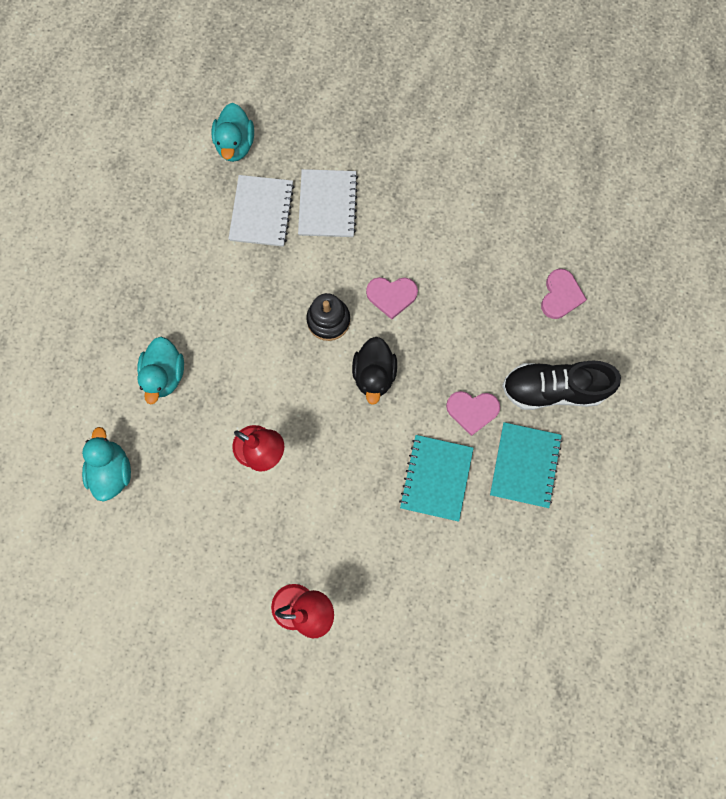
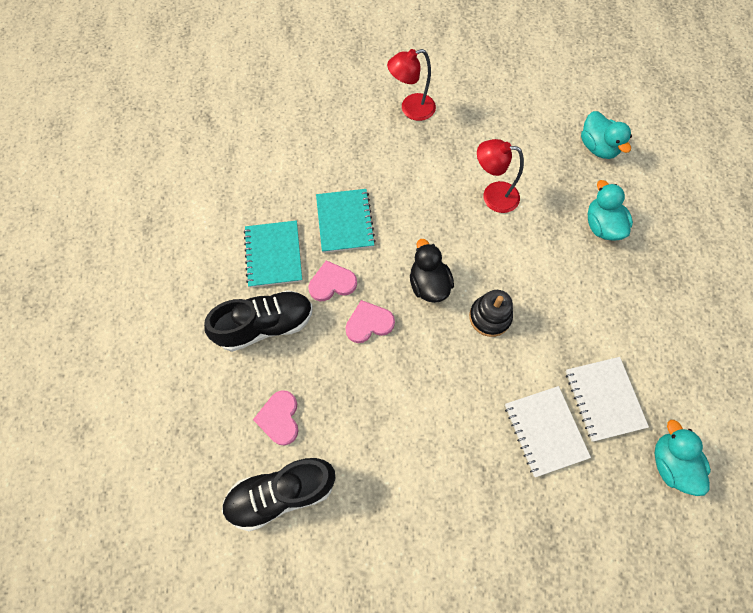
camera: 160 degrees right, 10 degrees down
pink heart [366,277,418,320] -> pink heart moved to [345,300,395,343]
none -> black shoe [222,458,335,531]

